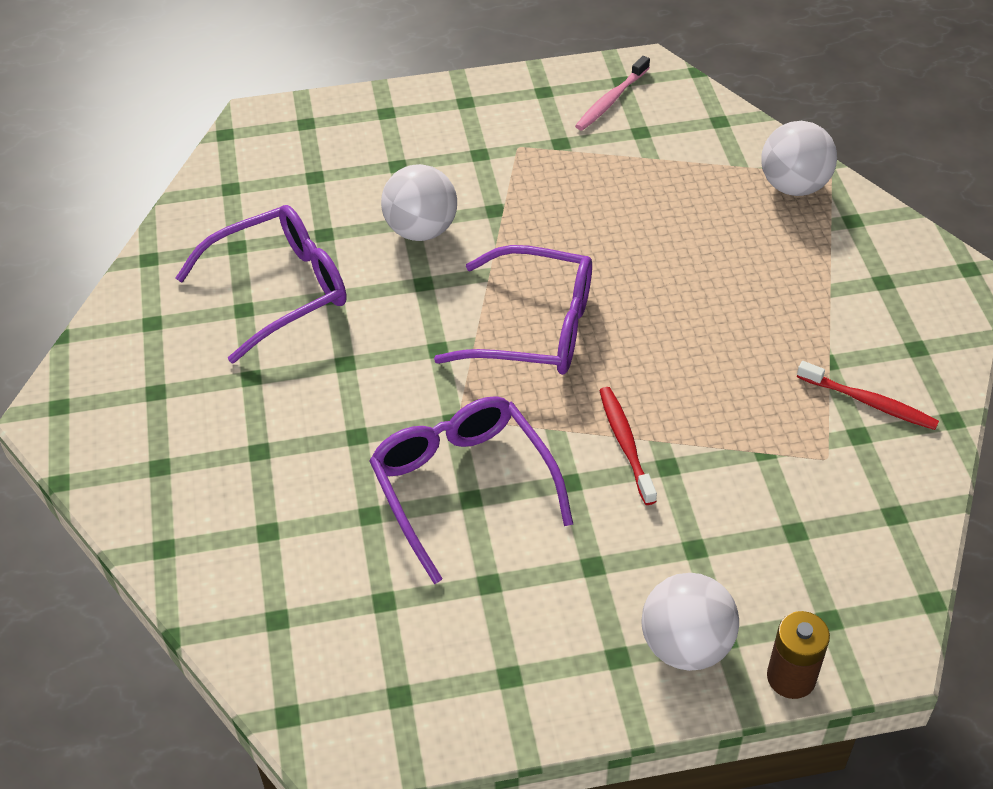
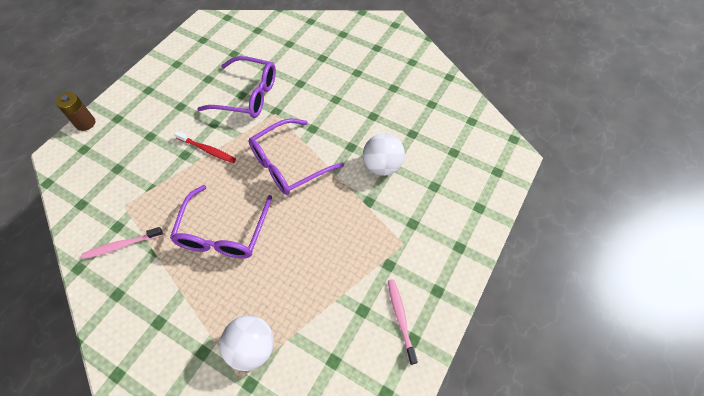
camera: 130 degrees right, 10 degrees up
purple glasses [176,205,347,364] -> purple glasses moved to [170,185,272,259]
white ball [642,573,739,671] -> none
red toothbrush [797,361,939,430] -> pink toothbrush [81,227,163,259]

